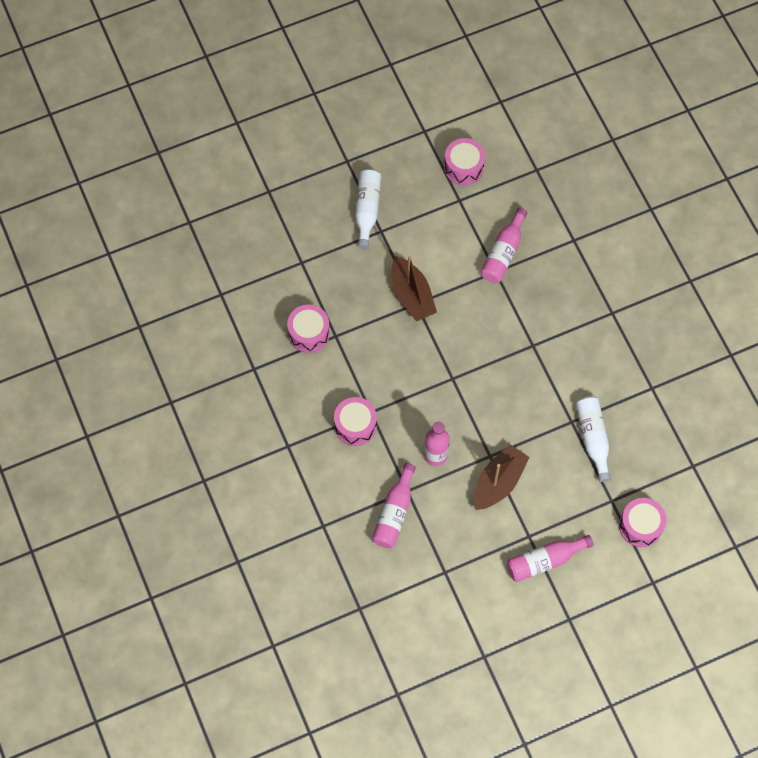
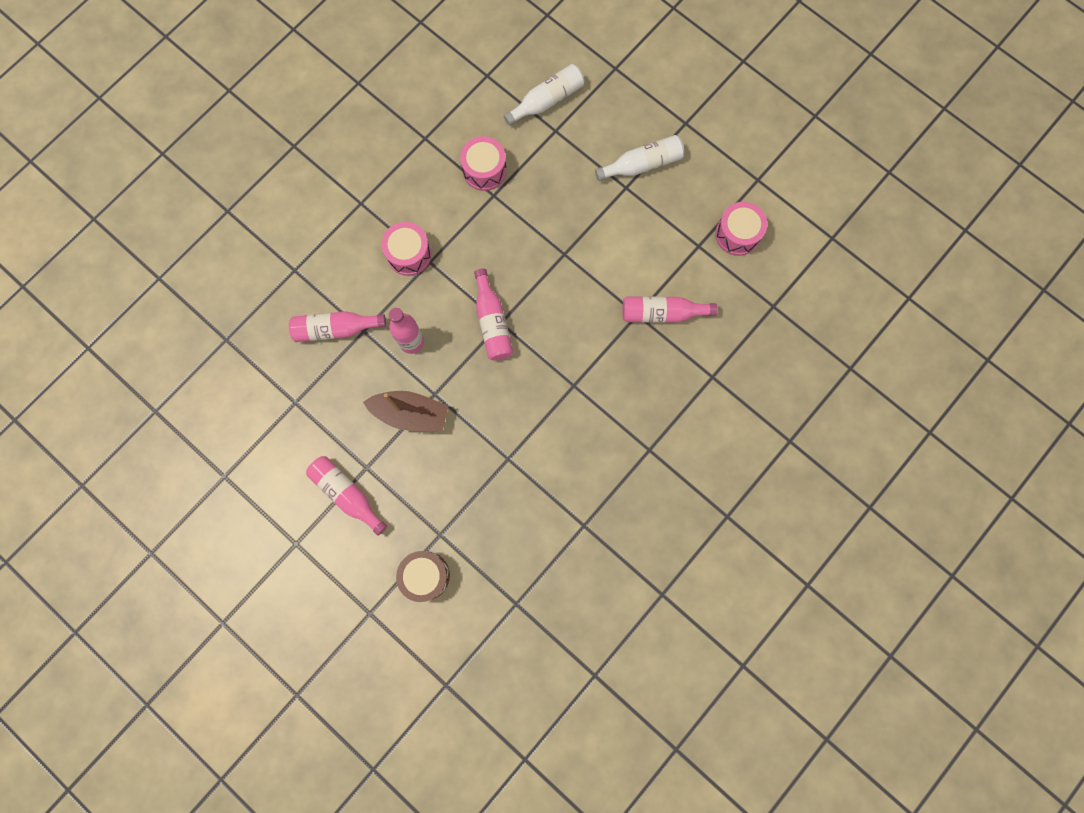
camera: 65 degrees right, 10 degrees up
brown boat [392,256,437,321] -> none
white bottle [576,396,611,482] -> white bottle moved to [504,64,584,126]
pink drum [619,498,667,547] -> brown drum [396,551,450,602]
none -> pink bottle [474,268,513,361]

